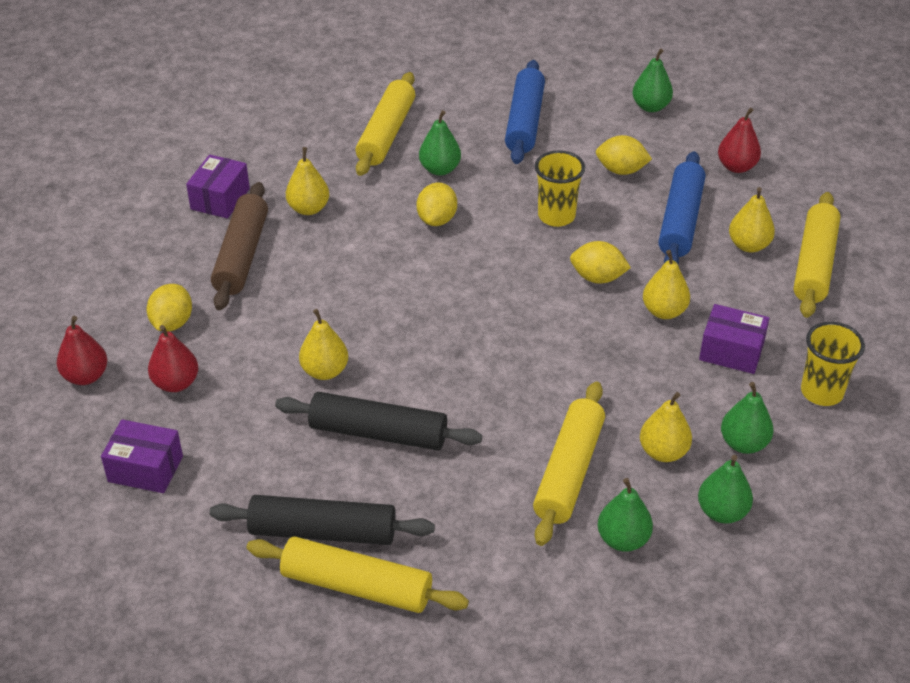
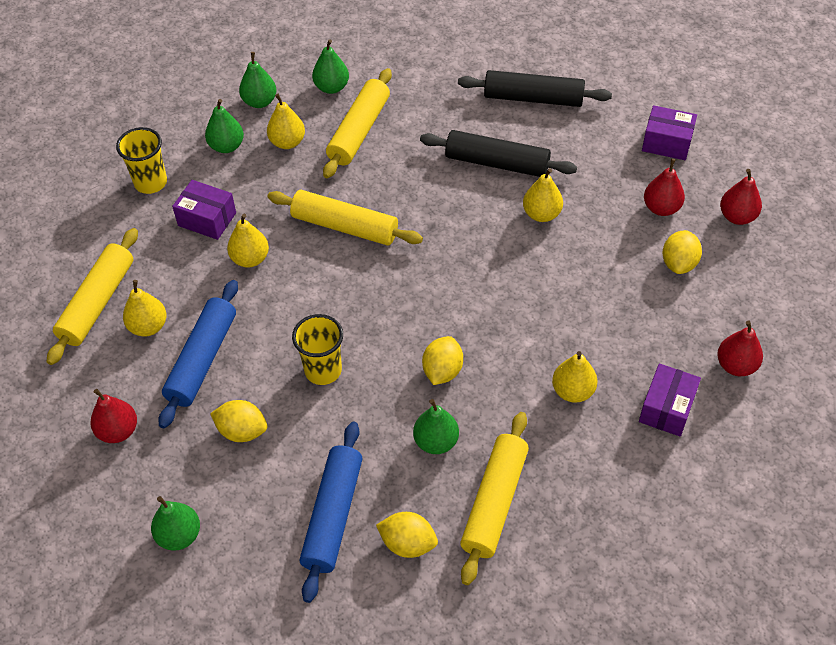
camera: 175 degrees left, 10 degrees up
brown rolling pin [211,182,268,310] -> none
yellow rolling pin [246,537,469,613] -> yellow rolling pin moved to [267,190,423,246]
yellow lemon [570,241,631,283] -> yellow lemon moved to [376,512,438,558]
none -> red pear [717,321,763,376]

